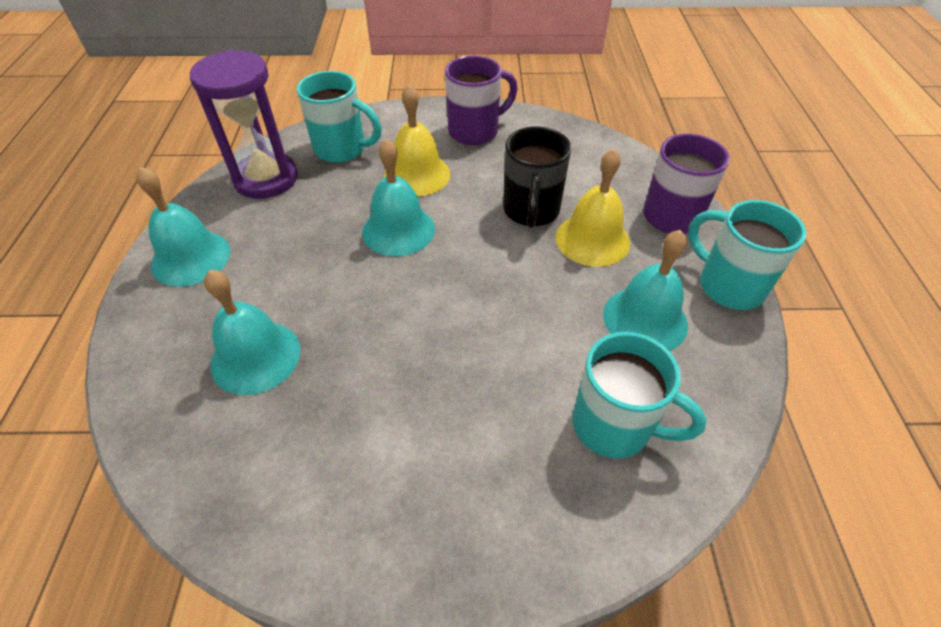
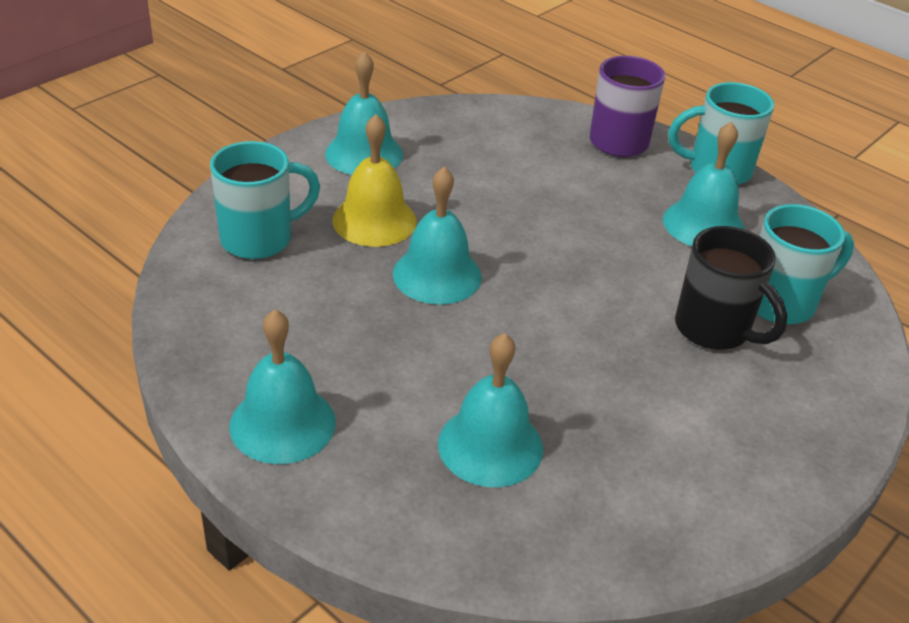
camera: 50 degrees left, 10 degrees down
purple hourglass [190,50,298,199] -> none
purple mug [445,56,518,145] -> turquoise bell [325,51,403,175]
black mug [503,127,572,228] -> black mug moved to [675,226,787,350]
yellow bell [556,148,630,267] -> none

